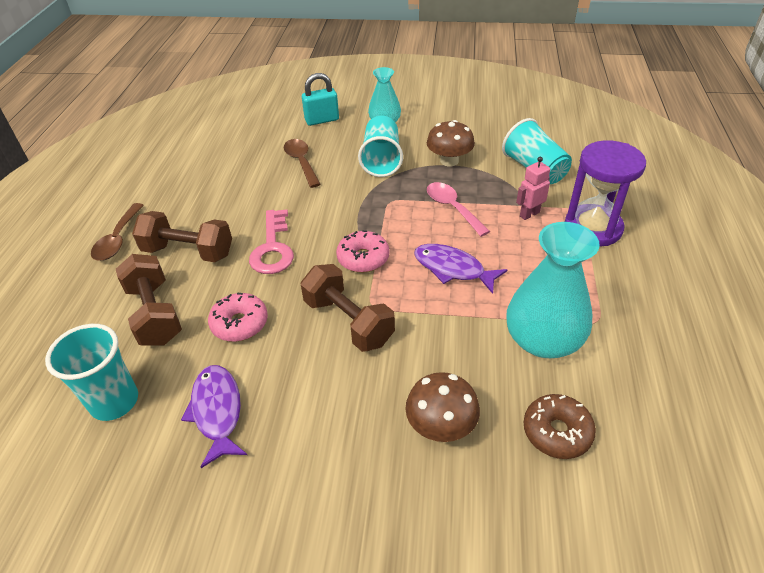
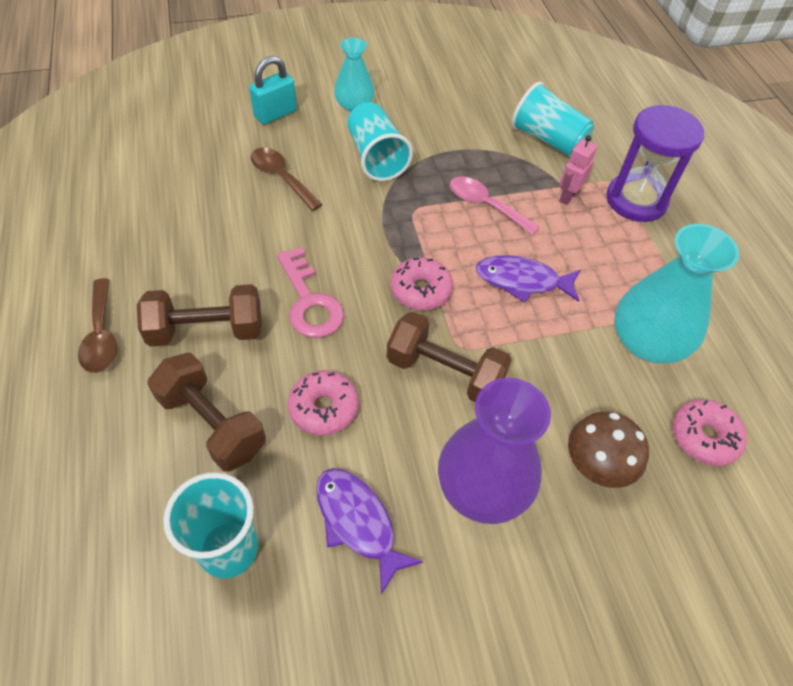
camera: 25 degrees left, 10 degrees up
brown mushroom [427,120,475,167] -> none
brown donut [524,394,596,459] -> pink donut [672,399,747,466]
none -> purple vase [438,378,551,524]

